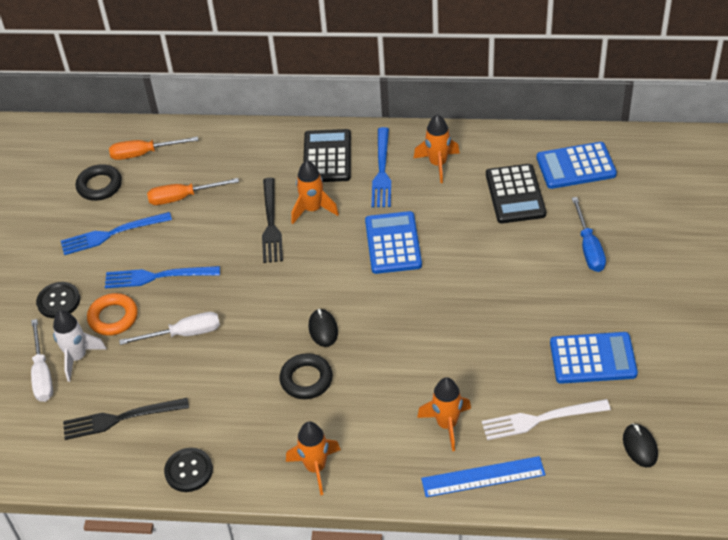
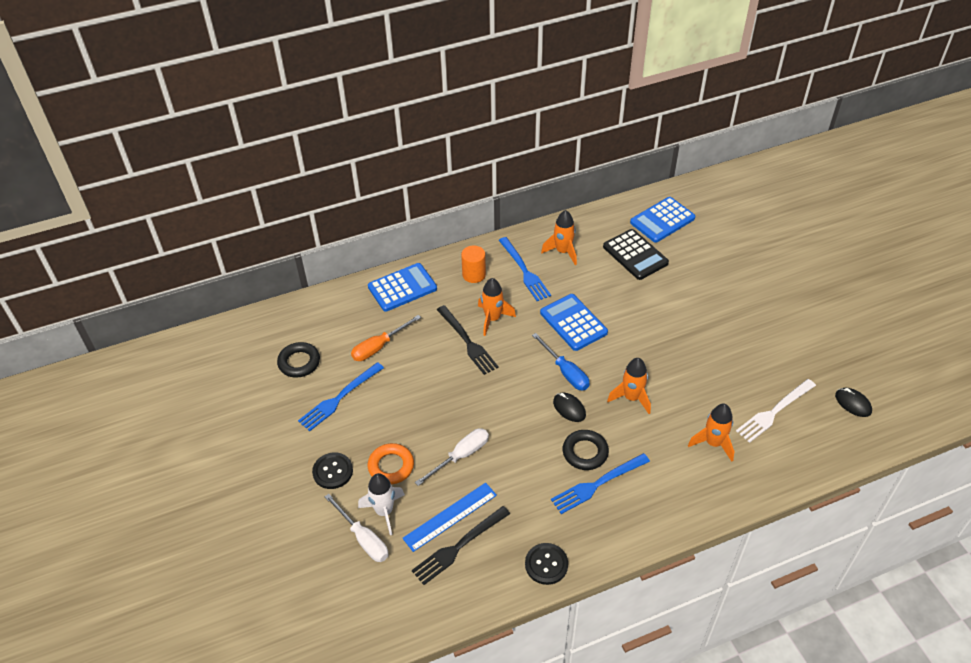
camera: 30 degrees left, 0 degrees up
blue fork [105,266,220,289] -> blue fork moved to [551,453,650,514]
orange screwdriver [109,137,198,160] -> none
orange rocket [286,421,341,495] -> orange rocket moved to [607,358,651,414]
black calculator [303,129,351,182] -> orange cylinder [461,246,486,283]
blue ruler [421,456,546,497] -> blue ruler moved to [402,483,497,552]
blue calculator [550,332,638,384] -> blue calculator moved to [368,263,437,312]
blue screwdriver [572,197,606,272] -> blue screwdriver moved to [532,333,590,390]

